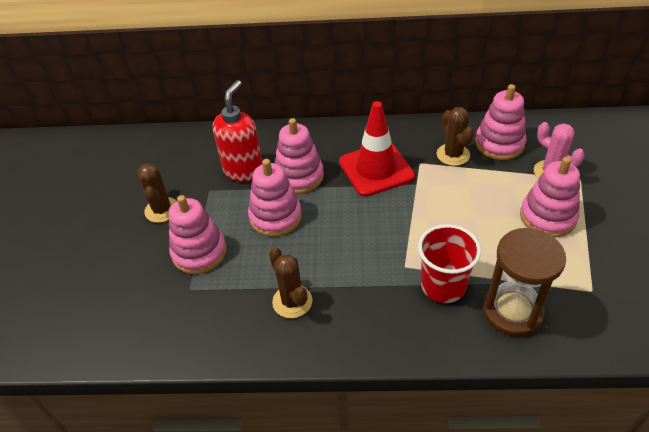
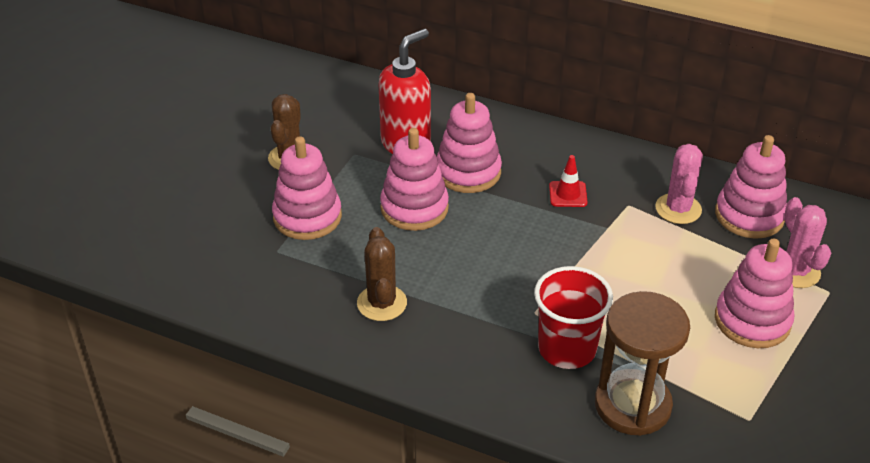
camera: 20 degrees right, 5 degrees down
red traffic cone [339,101,415,197] -> red traffic cone [549,155,588,207], size x0.44
brown cactus [437,107,474,166] -> pink cactus [655,144,703,224]

